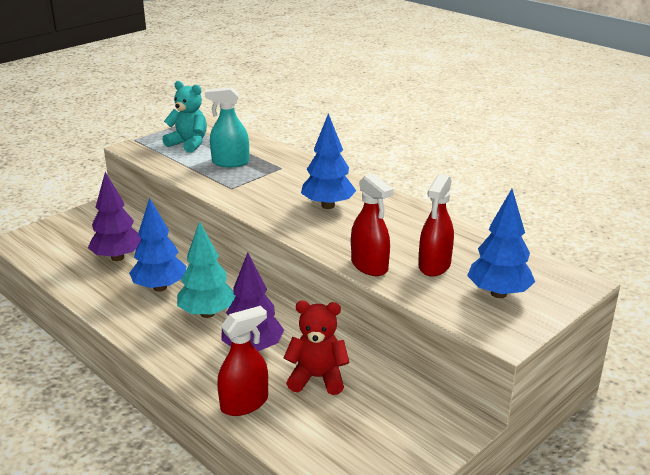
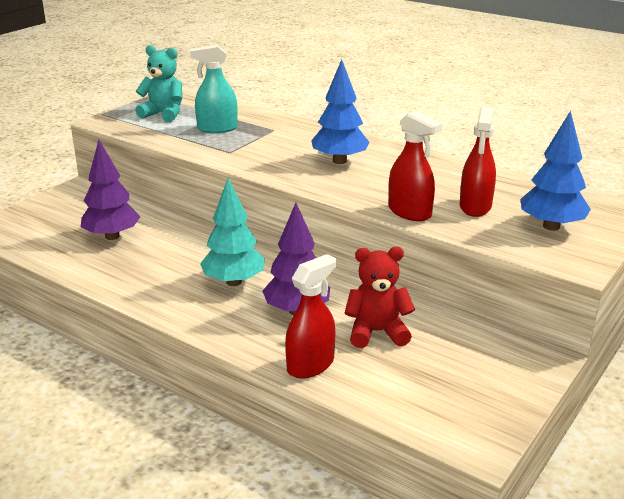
camera: 10 degrees left, 0 degrees up
blue tree [129,198,187,292] -> none

